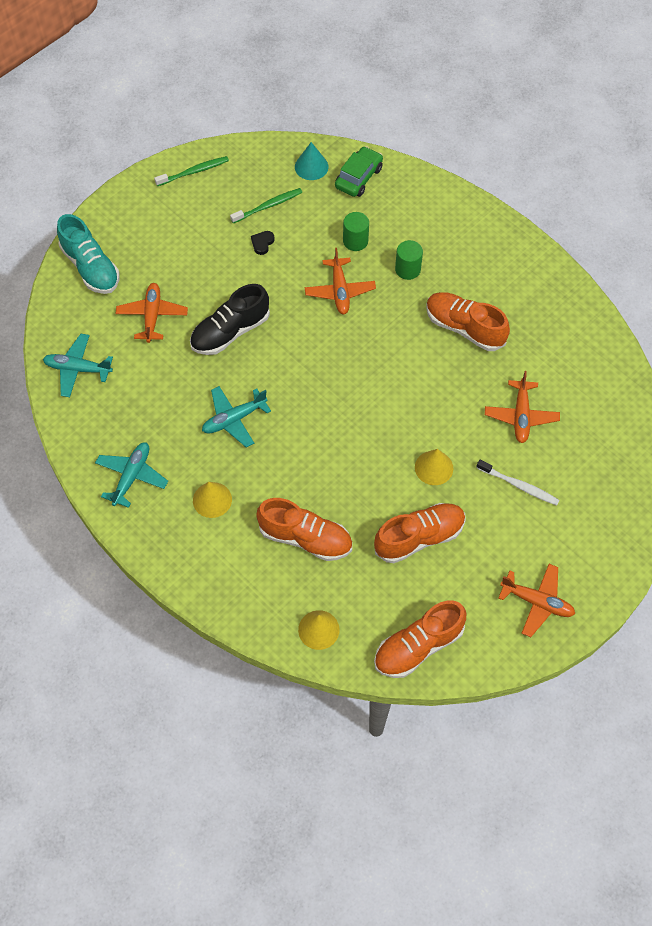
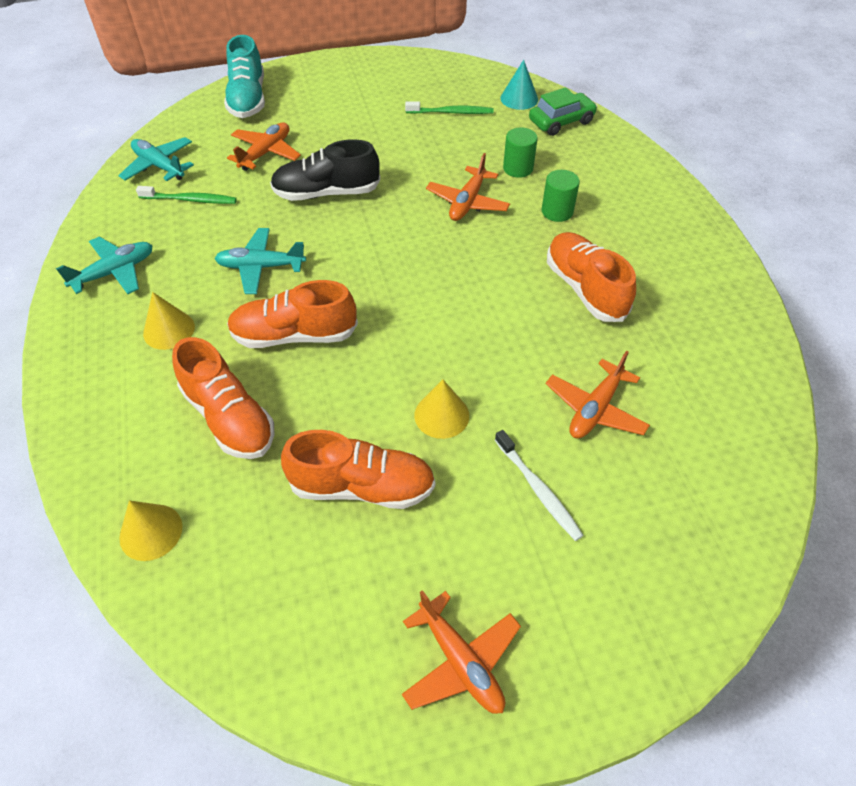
camera: 30 degrees right, 10 degrees down
green toothbrush [154,156,229,186] -> green toothbrush moved to [136,186,237,204]
black heart [251,231,275,255] -> none
orange shoe [374,600,466,678] -> orange shoe moved to [227,280,358,348]

